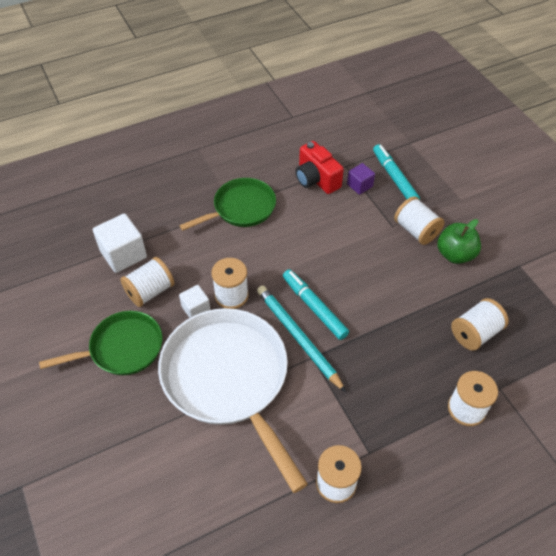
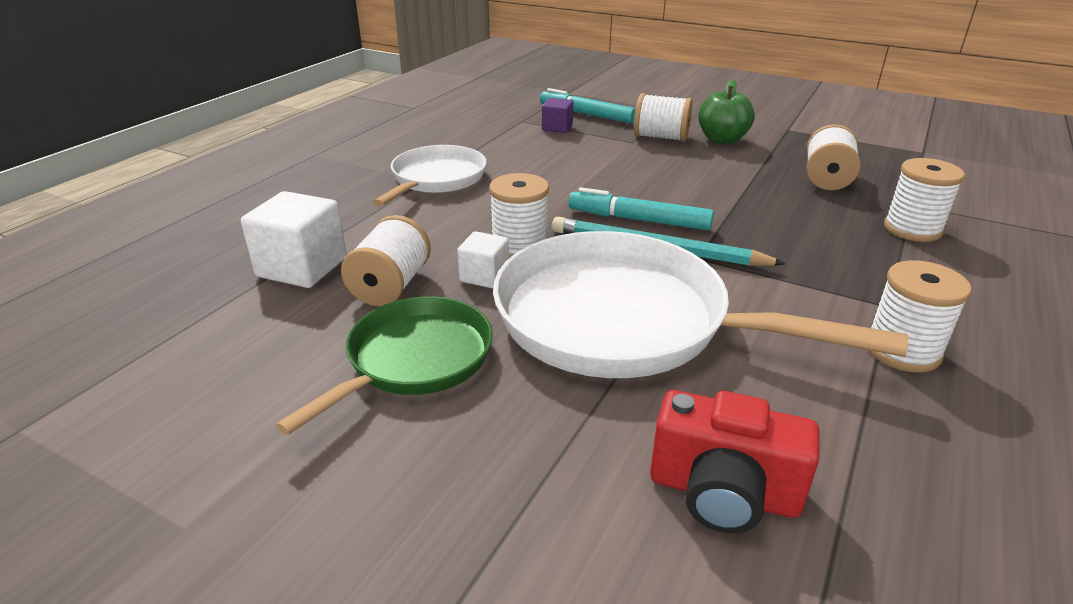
camera: 35 degrees left, 20 degrees down
green pan [179,178,276,231] -> white pan [373,145,487,207]
red camera [295,141,344,194] -> red camera moved to [650,390,820,533]

